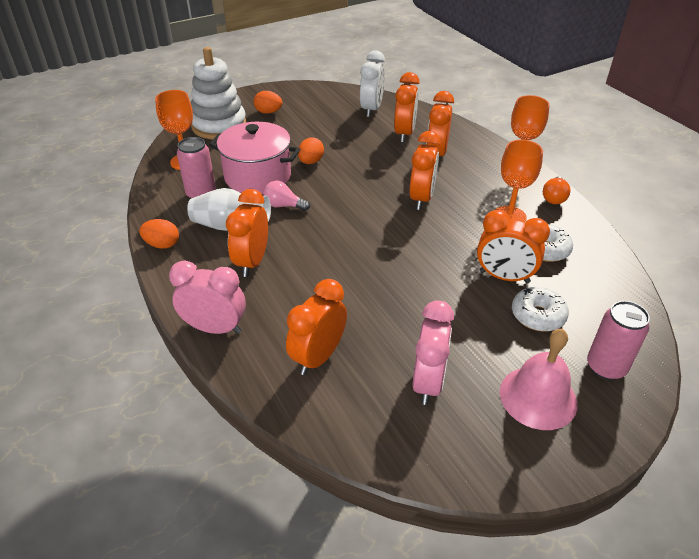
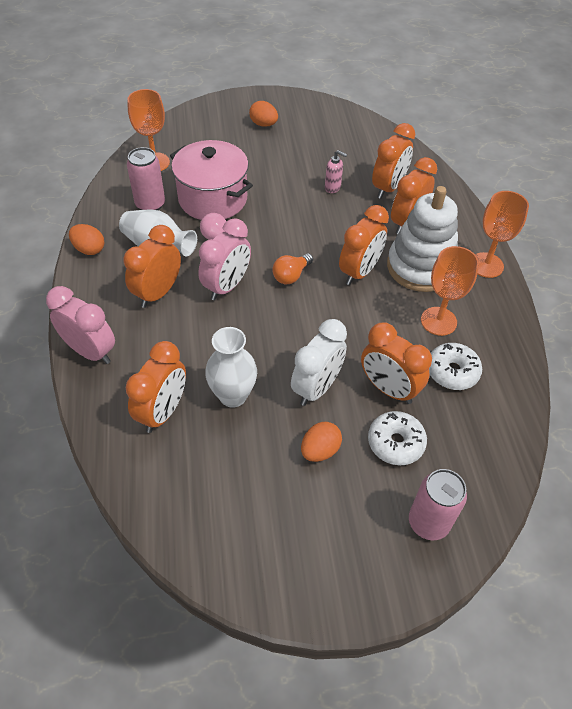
camera: 20 degrees right, 10 degrees up
white stacking toy [191,47,247,139] -> white stacking toy moved to [387,186,458,292]
orange clock [286,279,347,375] -> orange clock turned 150 degrees clockwise [126,341,186,433]
orange egg [298,137,324,164] -> orange egg moved to [301,422,342,462]
white clock [360,50,385,117] -> white clock moved to [291,319,347,406]
pink clock [412,300,454,405] -> pink clock moved to [198,218,251,301]
pink bell [500,329,577,430] -> none
orange light bulb [543,177,571,204] -> orange light bulb moved to [272,253,313,284]
none -> white vase [205,327,257,408]
none -> pink soap dispenser [325,150,347,193]

